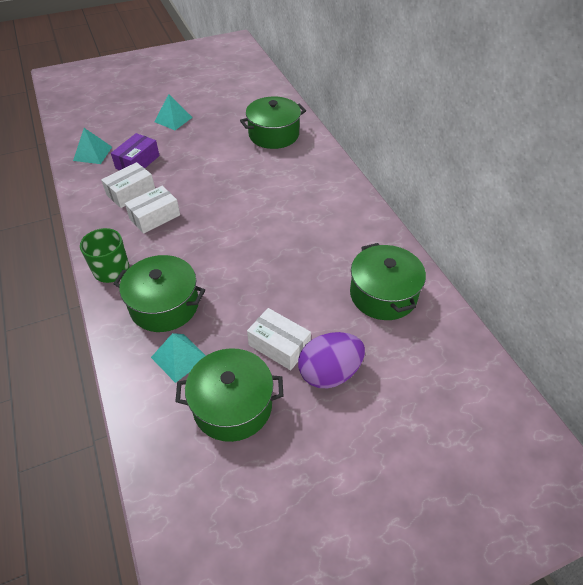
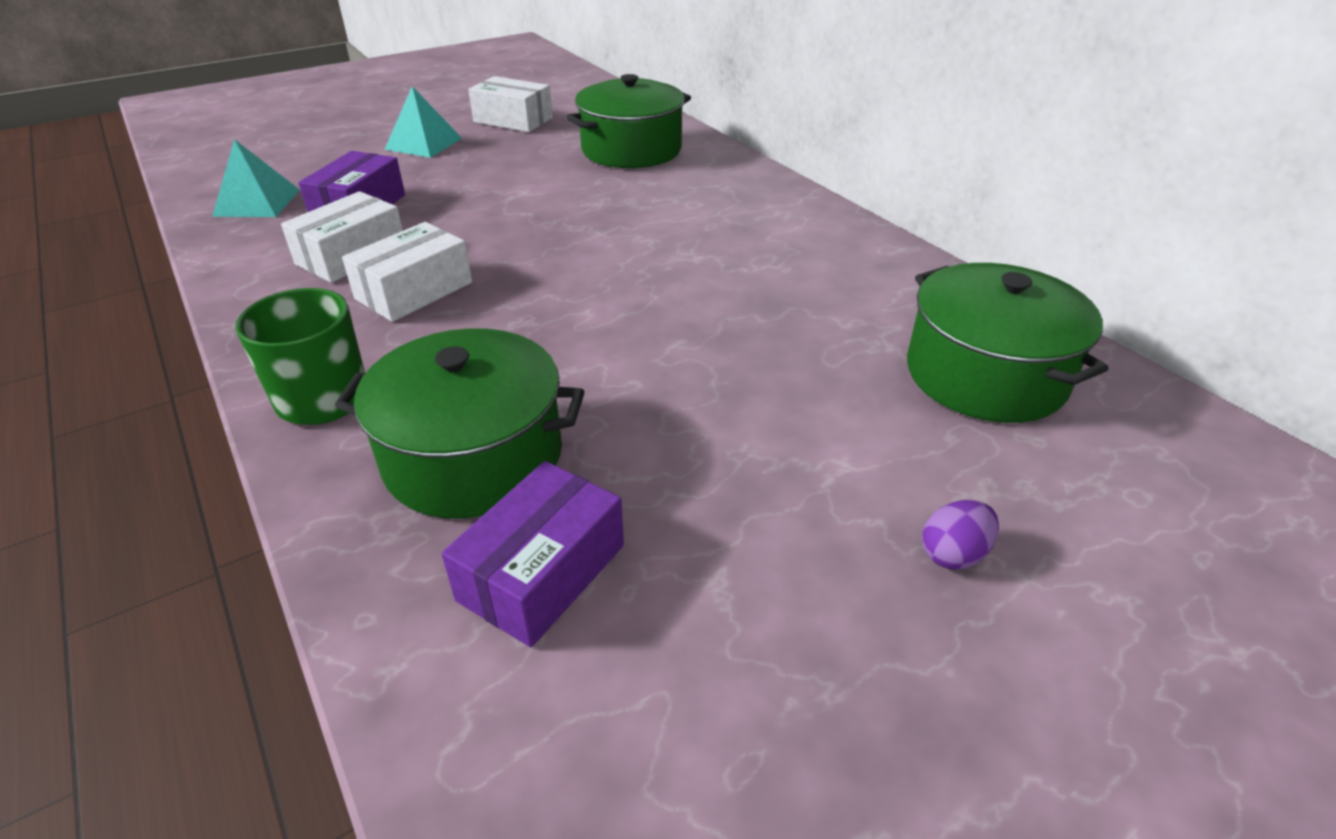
camera: 10 degrees left, 10 degrees down
turquoise pyramid [151,333,206,383] -> purple box [442,461,624,647]
green pot [175,348,283,442] -> none
white box [247,308,311,370] -> white box moved to [468,76,553,132]
purple egg [298,332,365,388] -> purple egg [922,500,999,570], size x0.46

